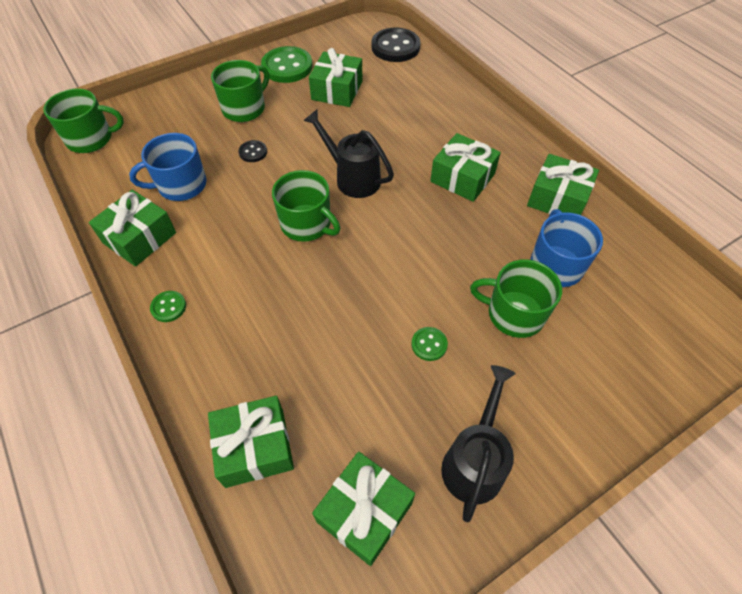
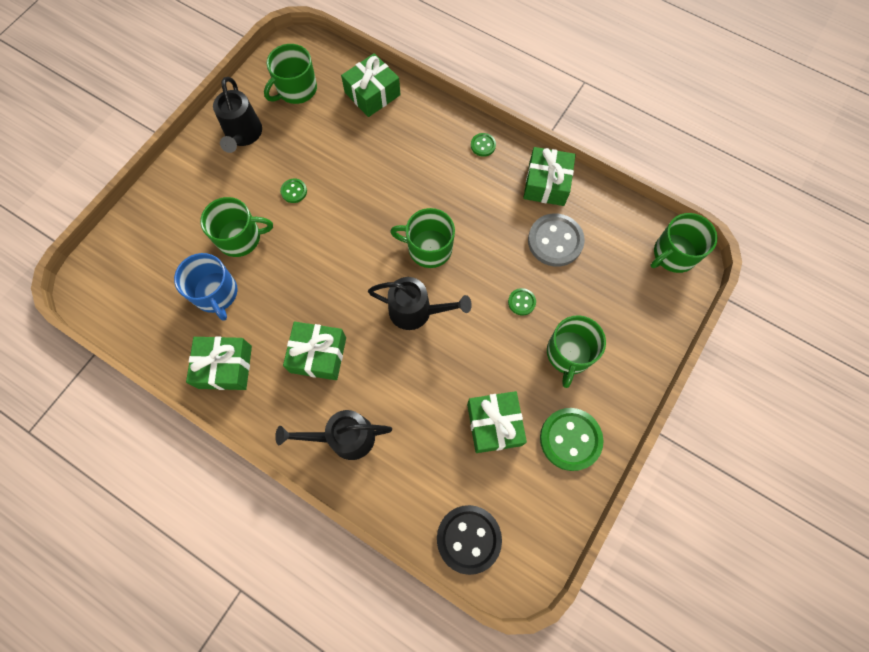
camera: 155 degrees right, 15 degrees up
blue mug [129,133,207,201] -> grey button [528,213,585,267]
black button [239,140,267,162] -> green button [508,288,536,315]
green gift [312,451,415,566] -> green mug [264,44,317,104]
none -> black watering can [275,410,392,460]

